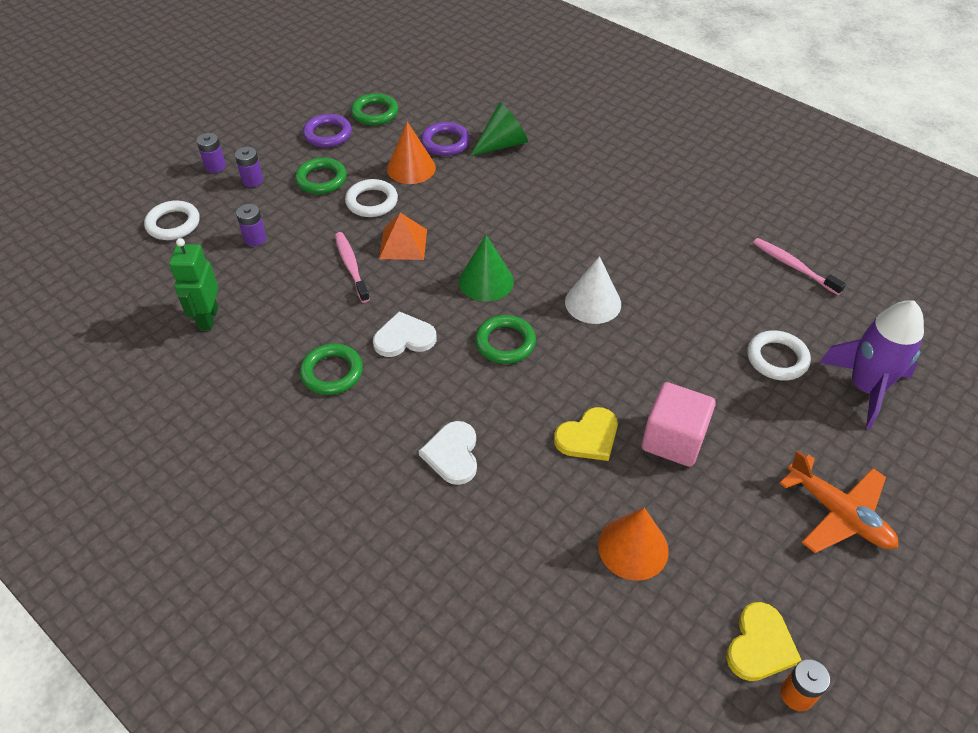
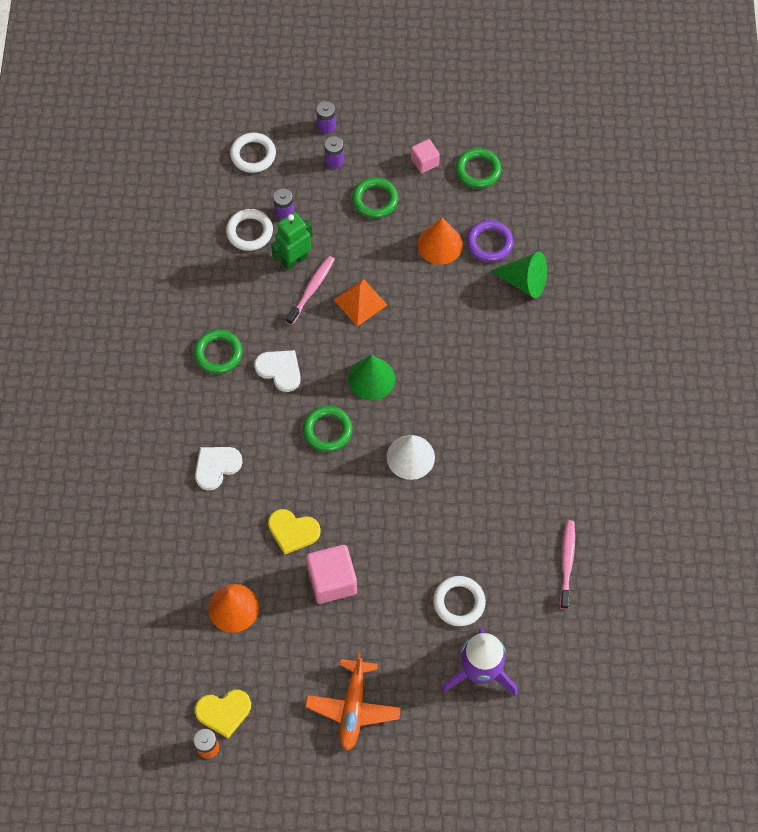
camera: 50 degrees right, 15 degrees up
green robot [169,238,219,330] -> green robot moved to [271,212,313,270]
purple ring [303,114,352,147] -> pink cube [411,139,440,173]
white ring [345,179,398,217] -> white ring moved to [226,209,273,251]

